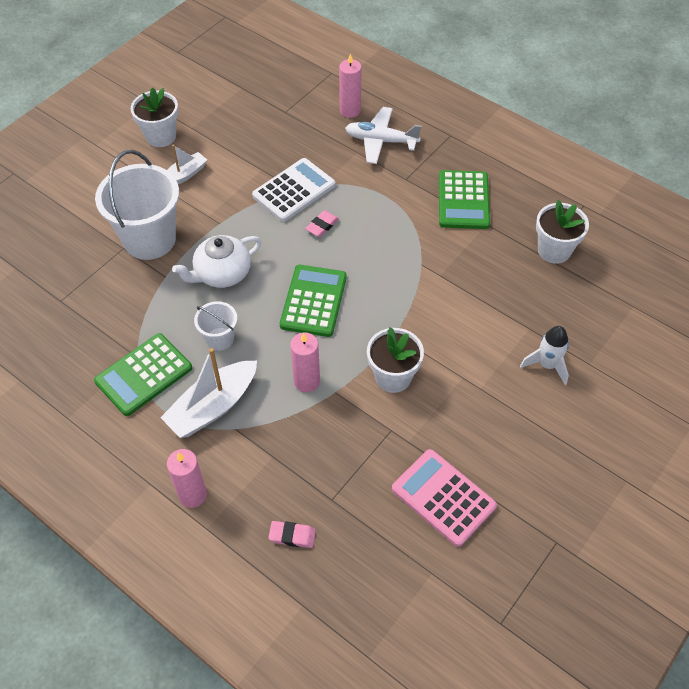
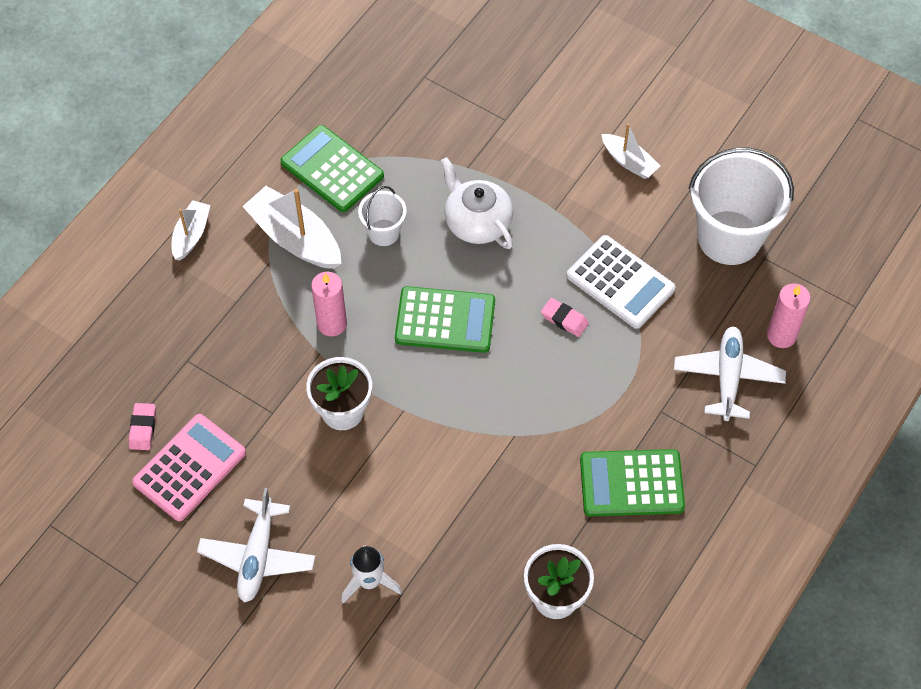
camera: 85 degrees right, 5 degrees up
white bucket [95,150,179,260] -> white bucket moved to [689,148,794,265]
white flower pot [131,87,178,147] -> none
pink candle [167,449,207,508] -> white boat [172,200,210,261]
pink eraser [268,521,316,548] -> pink eraser moved to [128,403,156,450]
none -> white plane [197,488,315,603]

